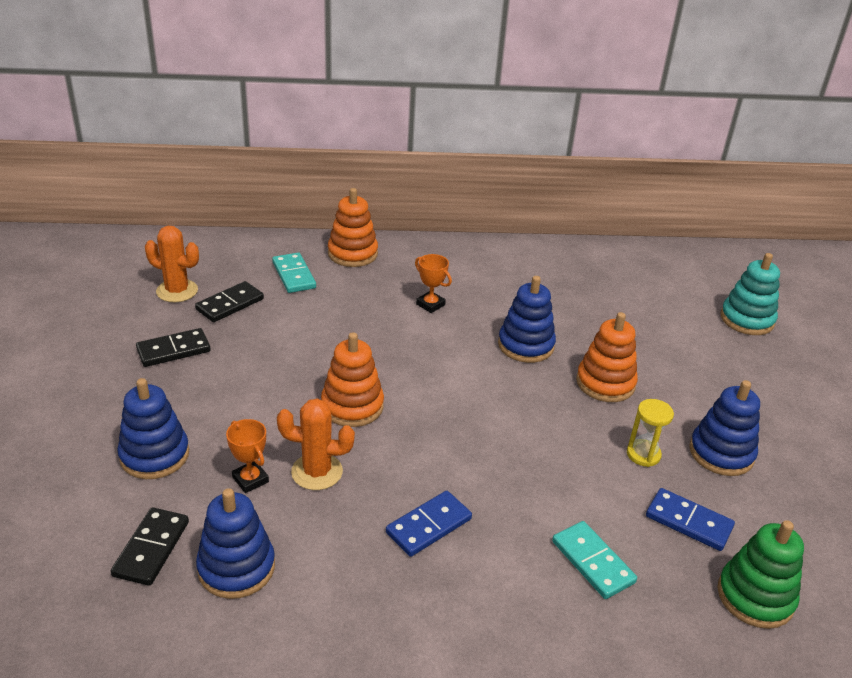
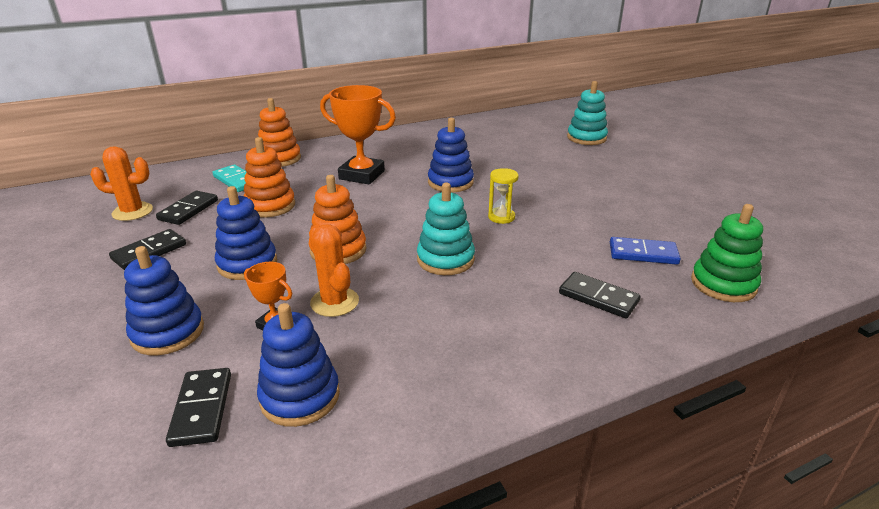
camera: 20 degrees left, 5 degrees down
orange cactus [277,398,355,490] -> orange cactus turned 75 degrees clockwise [309,224,359,317]
blue domino [386,491,472,557] -> none
orange trophy [415,254,452,313] -> orange trophy [320,85,396,184], size x1.98
turquoise domino [552,521,637,599] -> black domino [559,272,641,318]
orange stacking toy [576,312,638,402] -> orange stacking toy moved to [244,137,295,218]
yellow hourglass [627,399,674,467] -> yellow hourglass moved to [488,168,519,224]
blue stacking toy [689,380,760,476] -> blue stacking toy moved to [215,186,277,280]
none -> turquoise stacking toy [417,183,475,275]

